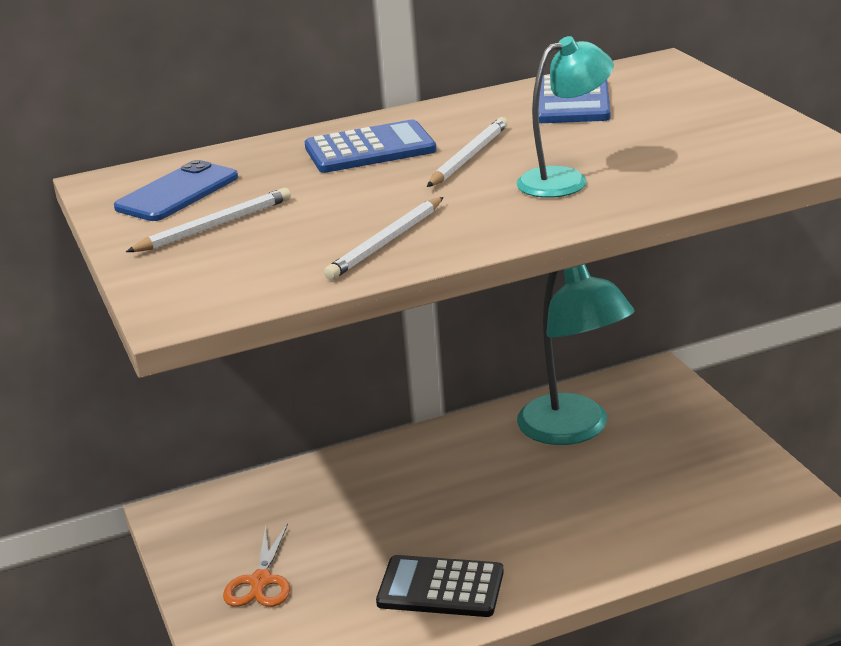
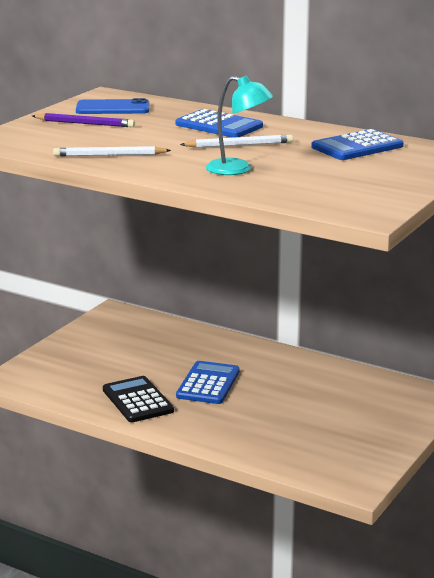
camera: 50 degrees right, 5 degrees down
white pencil [126,188,291,252] -> purple pencil [32,113,135,127]
orange scissors [223,524,290,607] -> none
turquoise lamp [517,264,635,445] -> none
none -> blue calculator [176,361,240,404]

